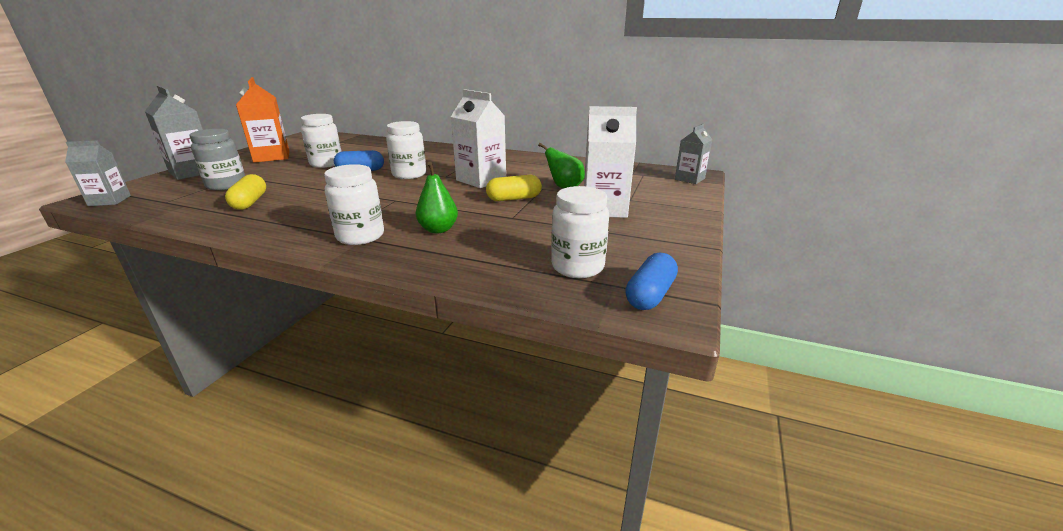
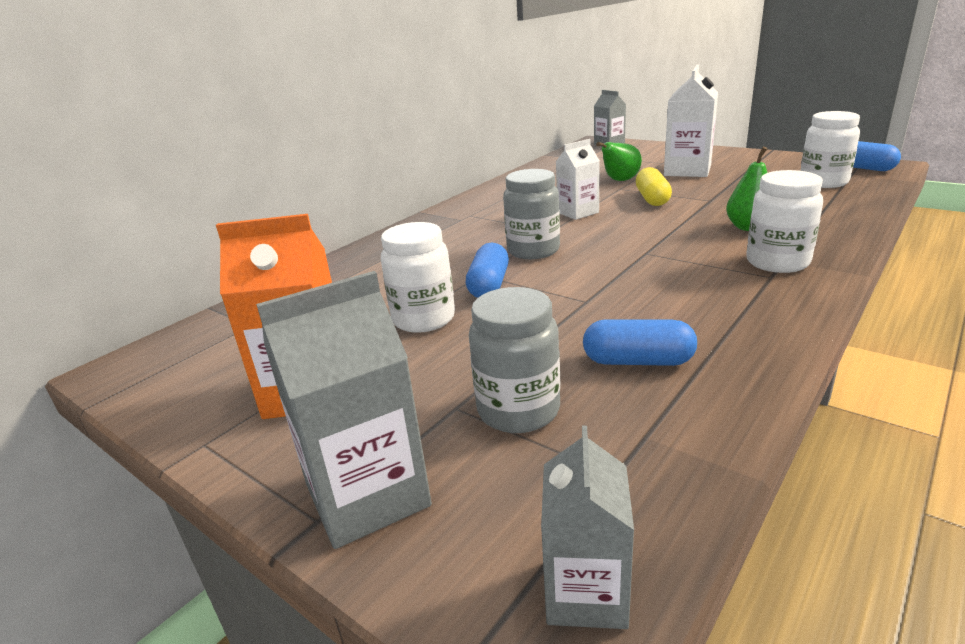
camera: 70 degrees left, 0 degrees up
yellow capsule [225,174,266,210] -> blue capsule [583,319,697,366]
white jar [386,121,426,179] -> grey jar [503,169,560,259]
white carton [451,89,506,188] -> white carton [556,139,600,220], size x0.63

